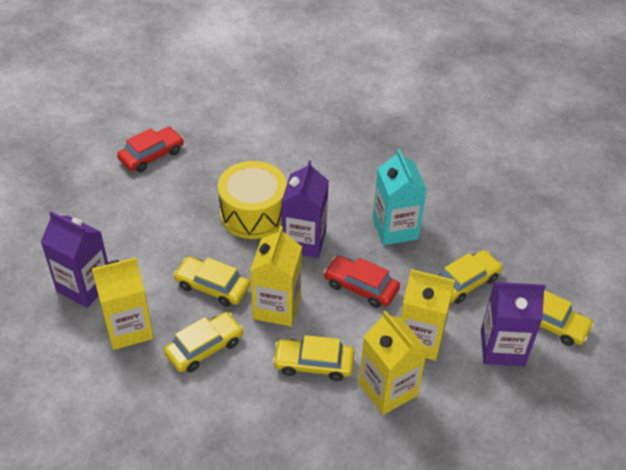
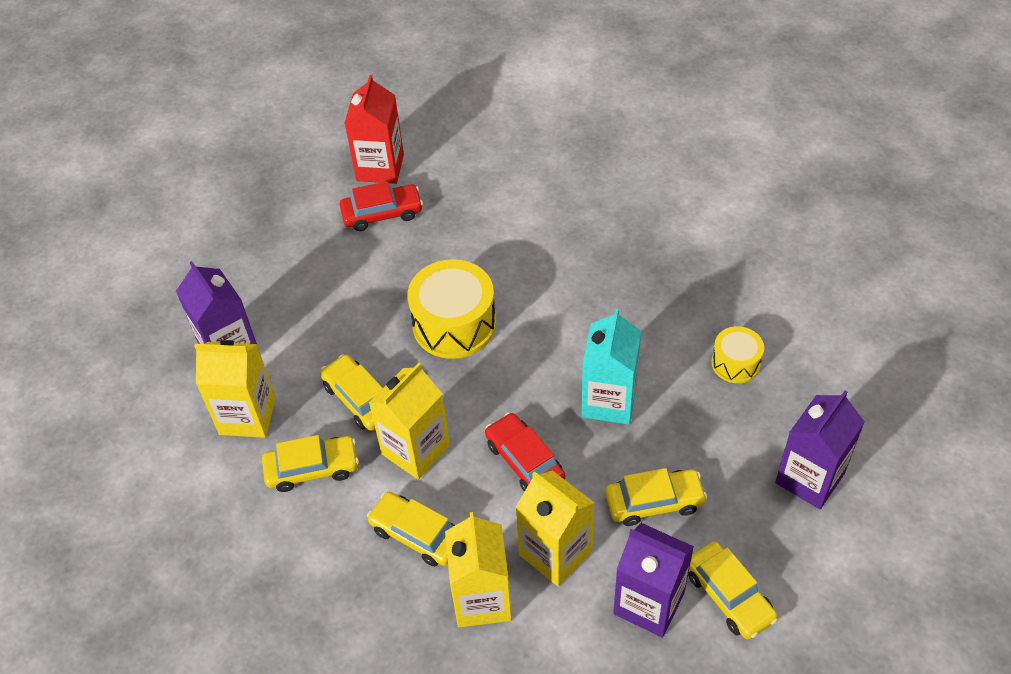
camera: 30 degrees right, 5 degrees up
purple carton [281,160,329,258] -> purple carton moved to [775,390,865,509]
none -> red carton [345,75,404,184]
none -> yellow drum [712,326,764,383]

